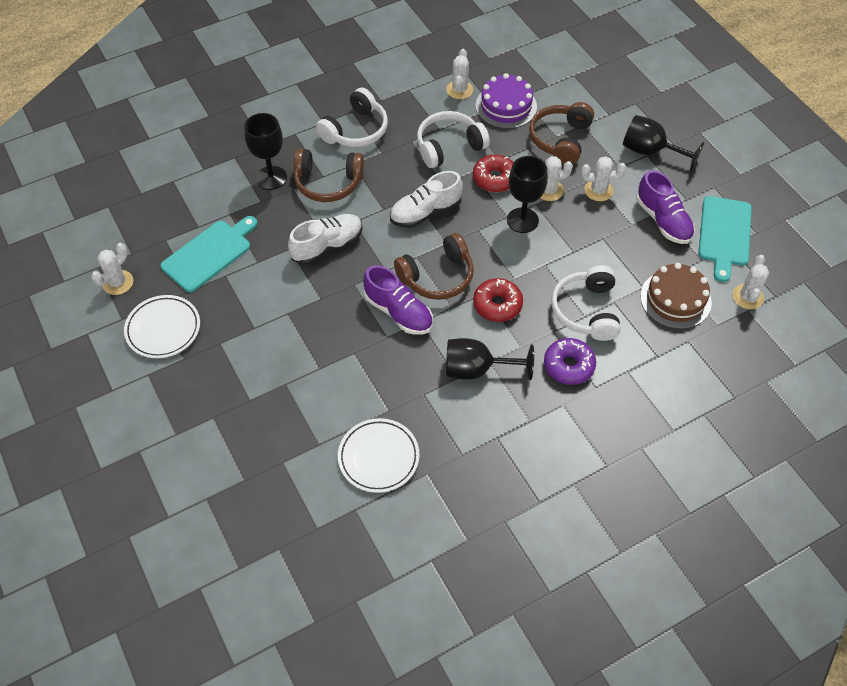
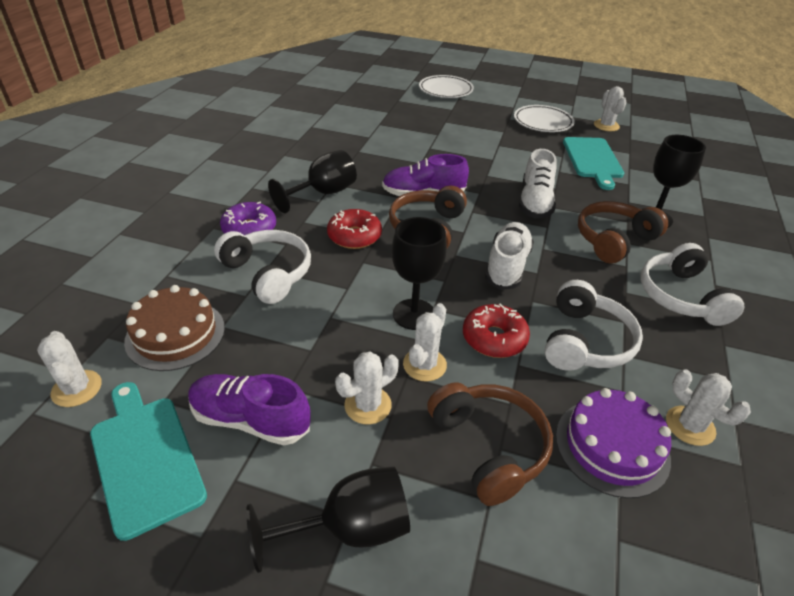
camera: 135 degrees right, 15 degrees down
white plate [338,418,419,493] -> white plate moved to [419,75,474,98]

